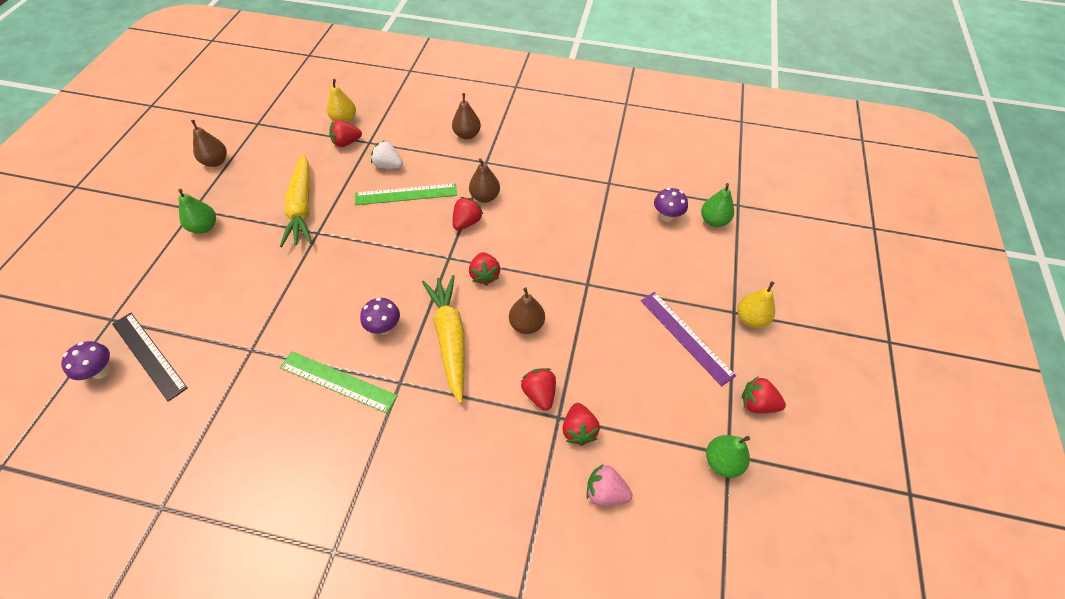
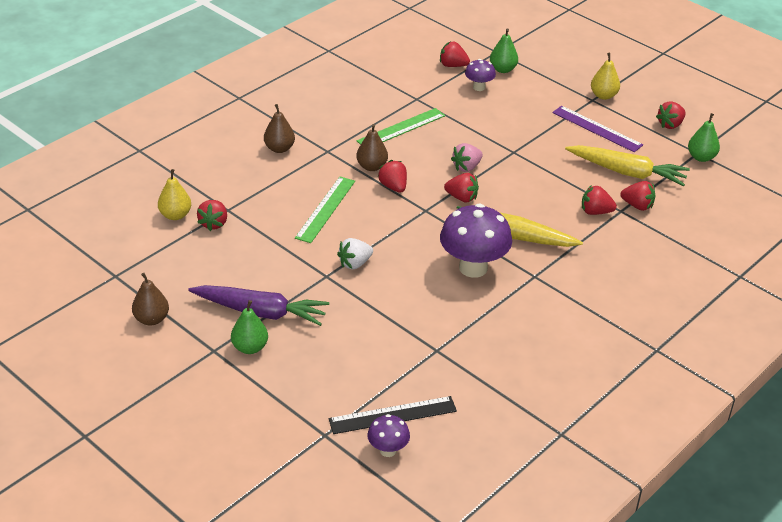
camera: 60 degrees left, 15 degrees down
yellow carrot [280,154,312,247] -> yellow carrot moved to [565,145,690,186]
green ruler [280,351,398,413] -> green ruler moved to [357,108,445,145]
purple mushroom [360,298,400,334] -> purple mushroom [440,204,512,278], size x1.96
white strawberry [371,140,403,169] -> white strawberry moved to [337,238,373,270]
brown pear [509,288,545,334] -> none
pink strawberry [587,464,633,506] -> pink strawberry moved to [451,143,483,172]
purple ruler [641,292,736,386] -> purple ruler turned 45 degrees clockwise [552,106,643,152]
none -> purple carrot [188,285,329,326]
none -> red strawberry [440,42,470,67]

